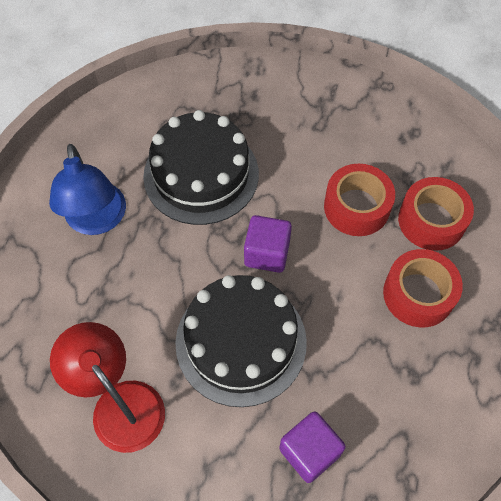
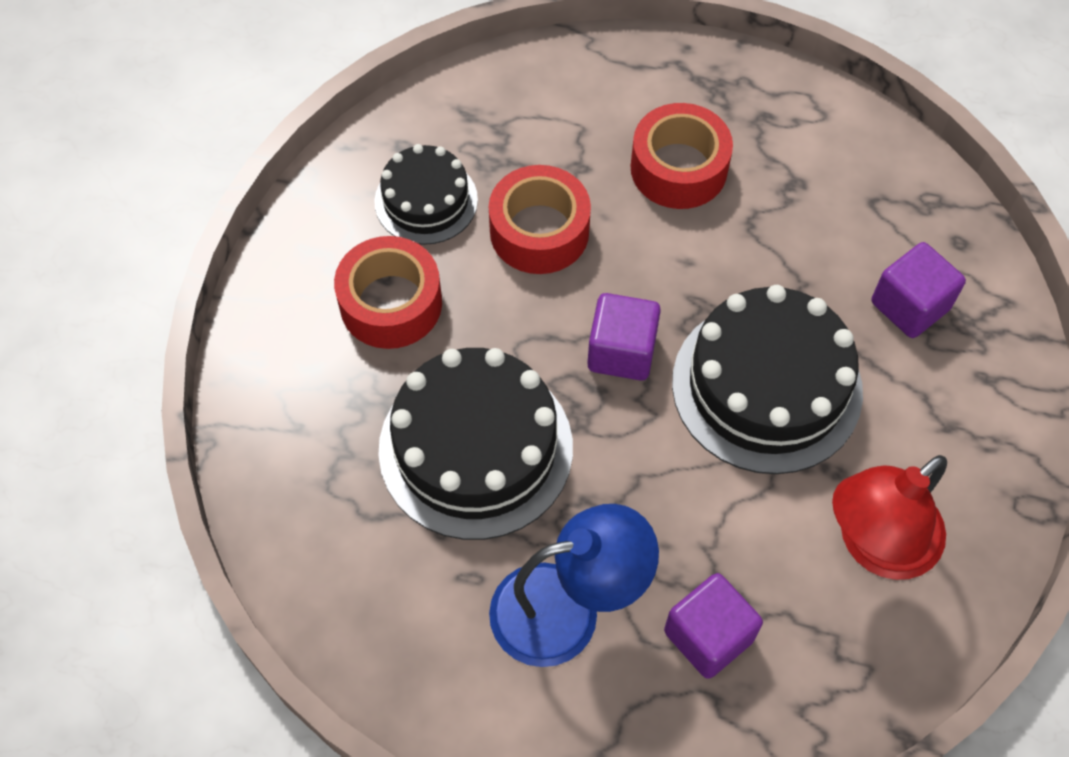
camera: 90 degrees left, 0 degrees up
red tape [398,177,474,251] -> red tape moved to [334,236,442,349]
none -> black cake [374,144,478,245]
none -> purple cube [664,573,763,679]

